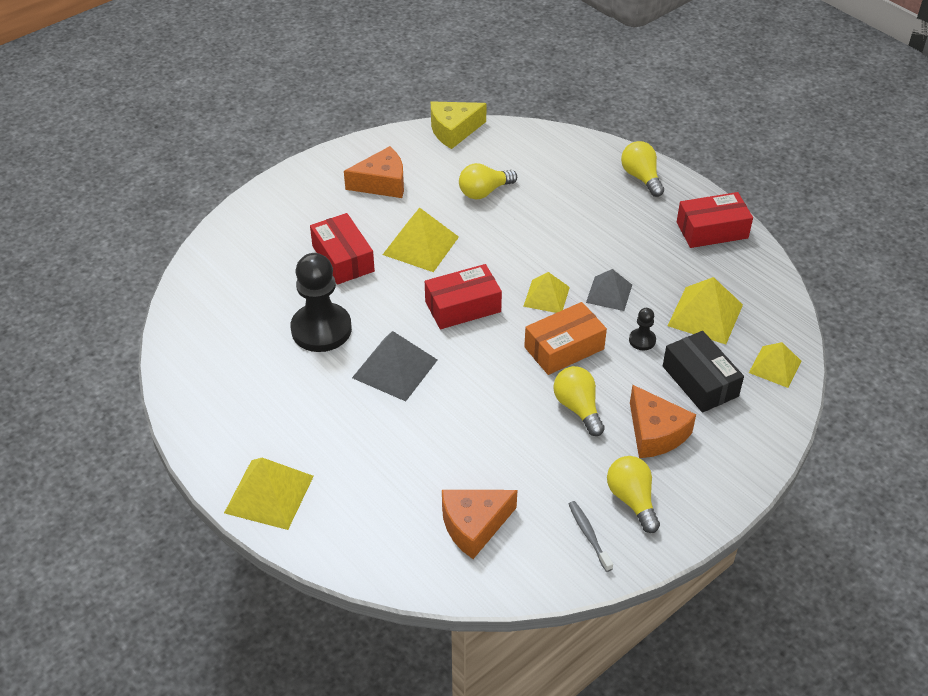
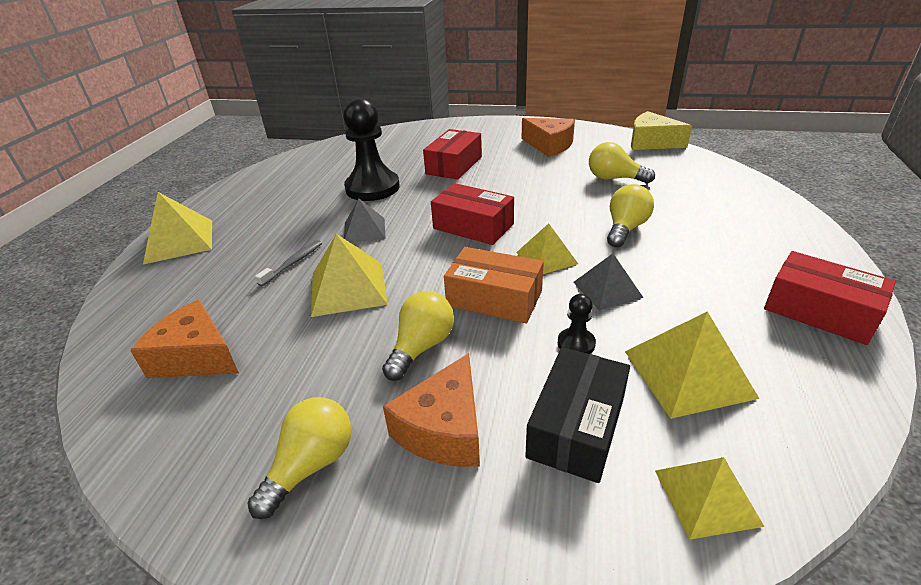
camera: 55 degrees right, 10 degrees down
grey pyramid [352,331,437,401] -> grey pyramid [344,198,386,243], size x0.66
yellow pyramid [383,208,459,272] -> yellow pyramid moved to [311,234,388,317]
grey toothbrush [569,501,613,572] -> grey toothbrush moved to [255,240,322,286]
yellow light bulb [621,141,664,197] -> yellow light bulb moved to [607,184,654,247]

